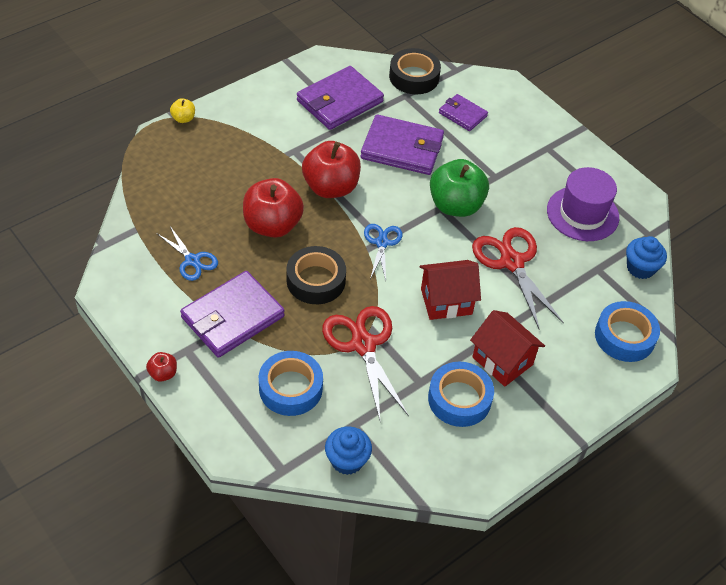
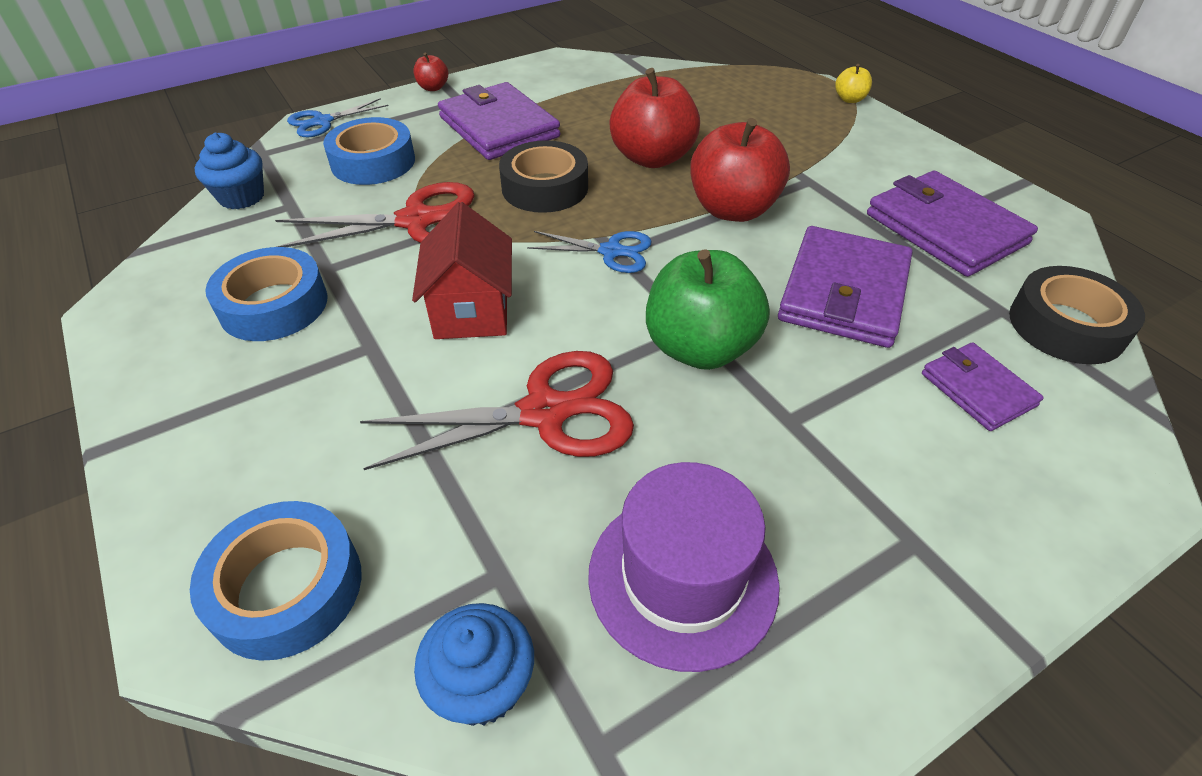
camera: 100 degrees right, 5 degrees down
blue scissors [158,226,218,281] -> blue scissors moved to [287,98,389,137]
purple wallet [439,94,488,131] -> purple wallet turned 75 degrees counterclockwise [922,342,1044,431]
red house [470,310,545,387] -> none

